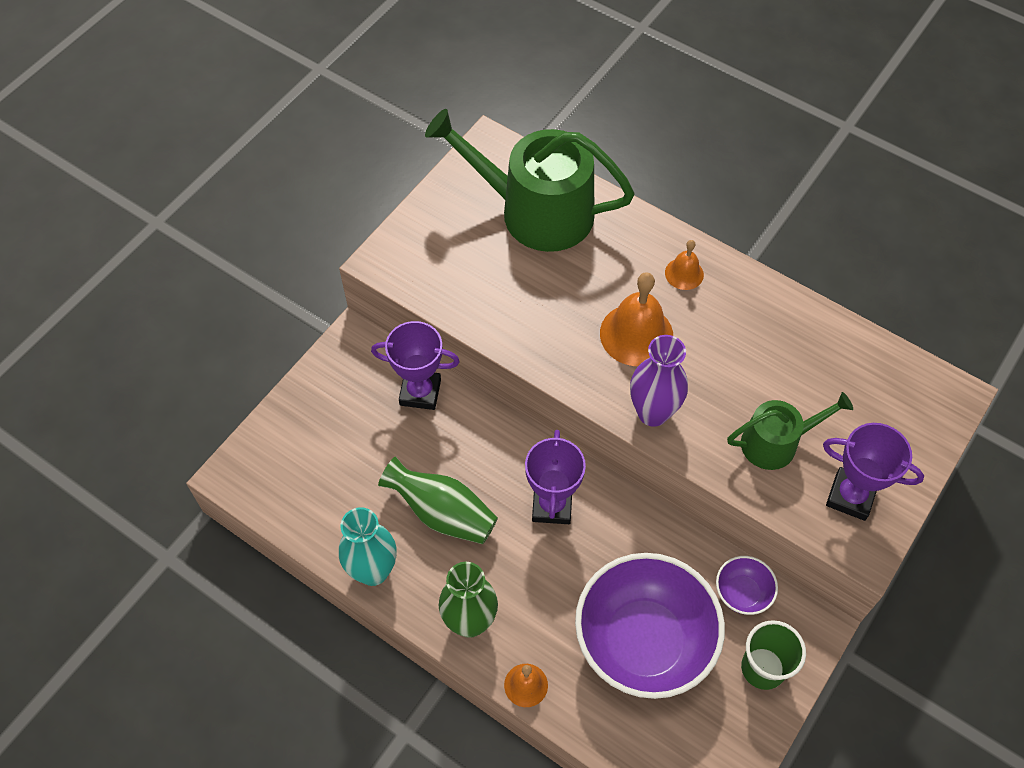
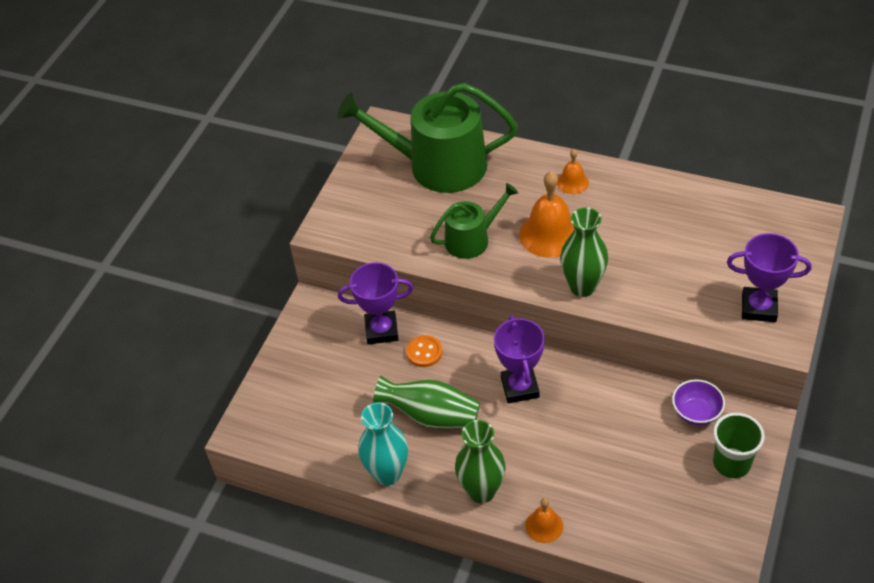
camera: 10 degrees left, 10 degrees down
purple bowl [575,553,725,699] -> none
purple vase [630,335,688,427] -> green vase [560,207,608,297]
green watering can [727,392,853,470] -> green watering can moved to [430,183,518,259]
none -> orange button [406,335,443,367]

